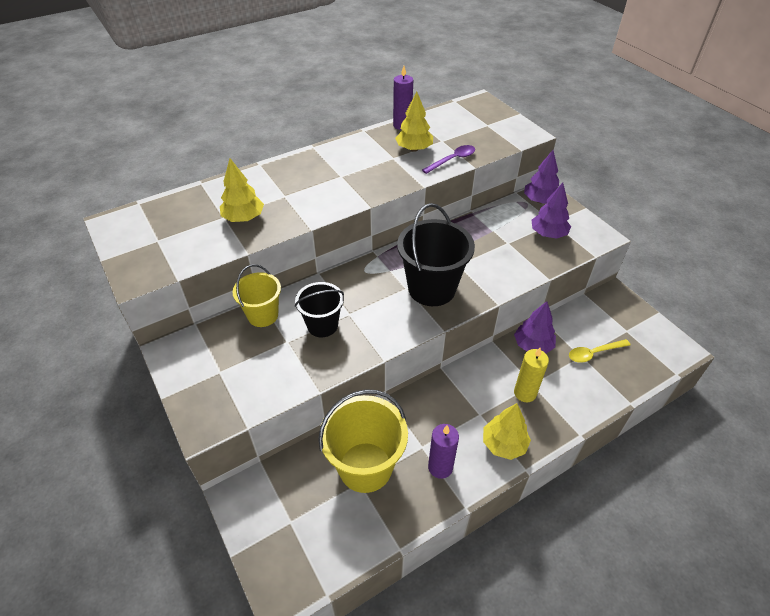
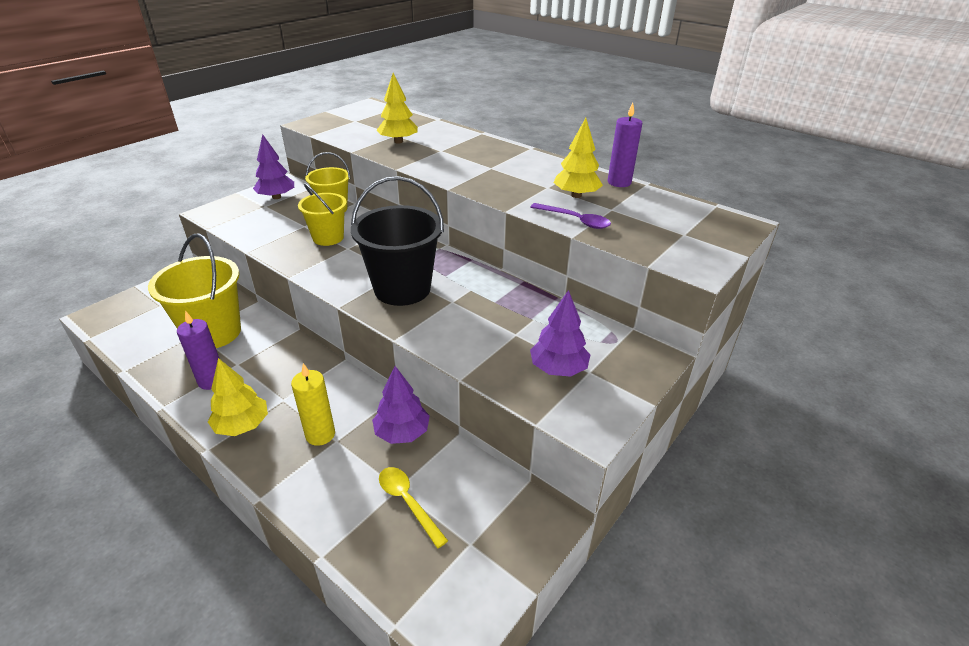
camera: 70 degrees right, 10 degrees down
black bucket [295,282,344,337] -> yellow bucket [298,183,347,246]
purple tree [524,150,559,204] -> purple tree moved to [253,134,294,199]

